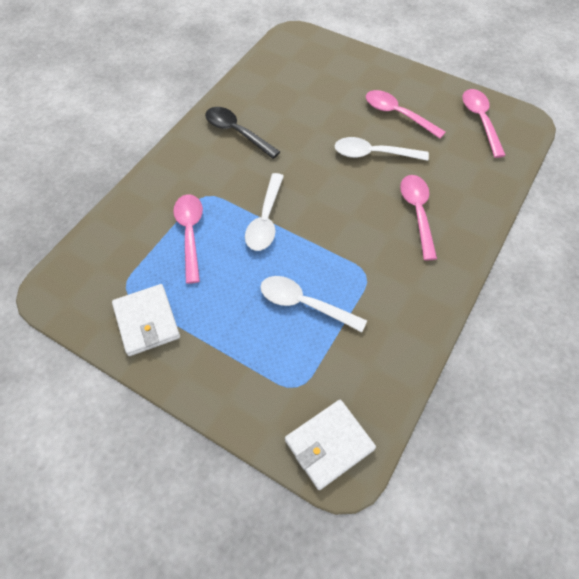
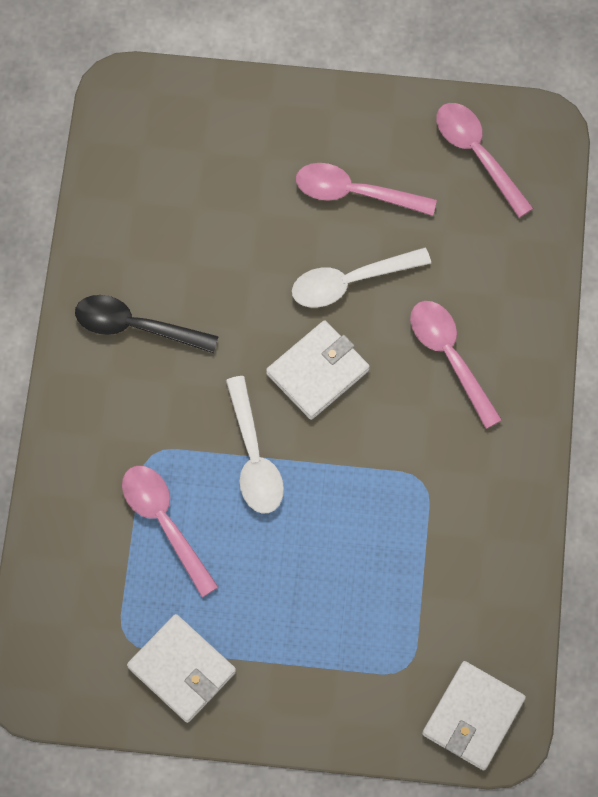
camera: 25 degrees left, 10 degrees up
white spoon [261,276,367,332] -> none
none -> white wallet [266,320,370,420]

